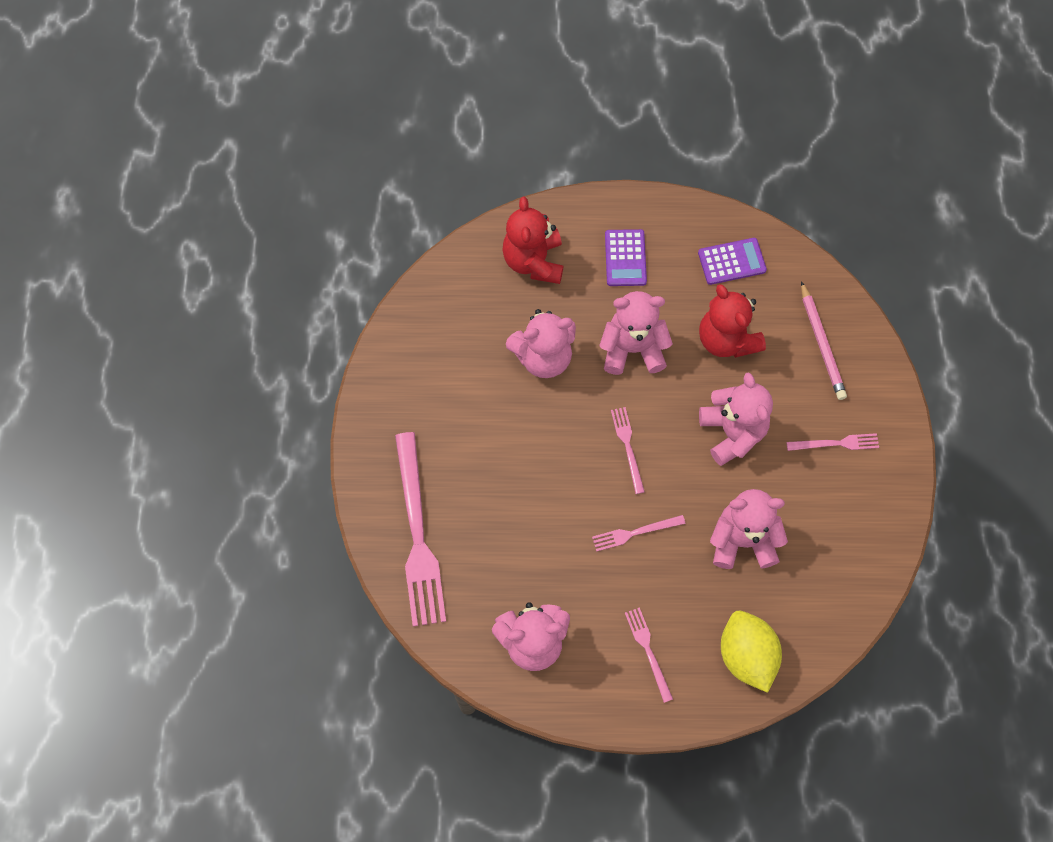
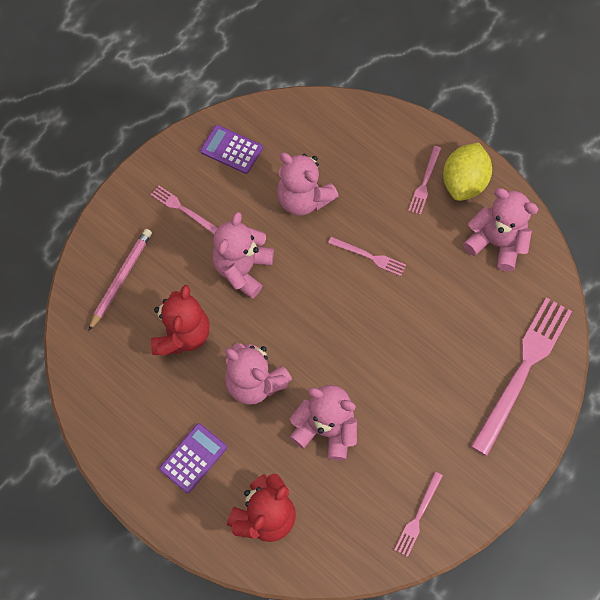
camera: 140 degrees left, 0 degrees up
pink fork [611,407,645,494] -> pink fork moved to [394,472,443,557]
purple calculator [698,238,767,285] -> purple calculator moved to [200,125,263,174]
yellow lemon [721,611,782,693] -> yellow lemon moved to [443,143,492,201]

